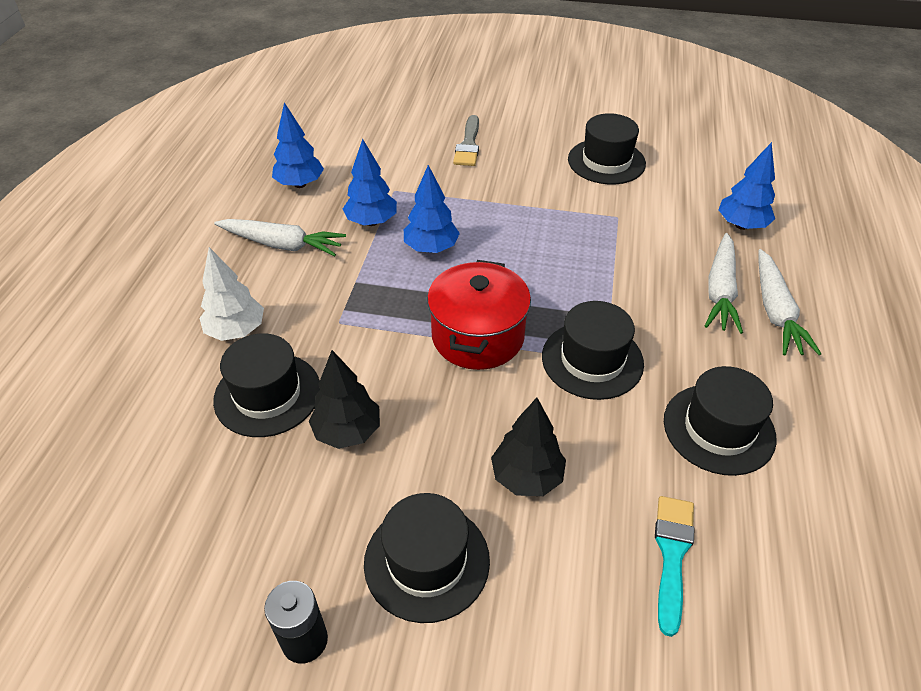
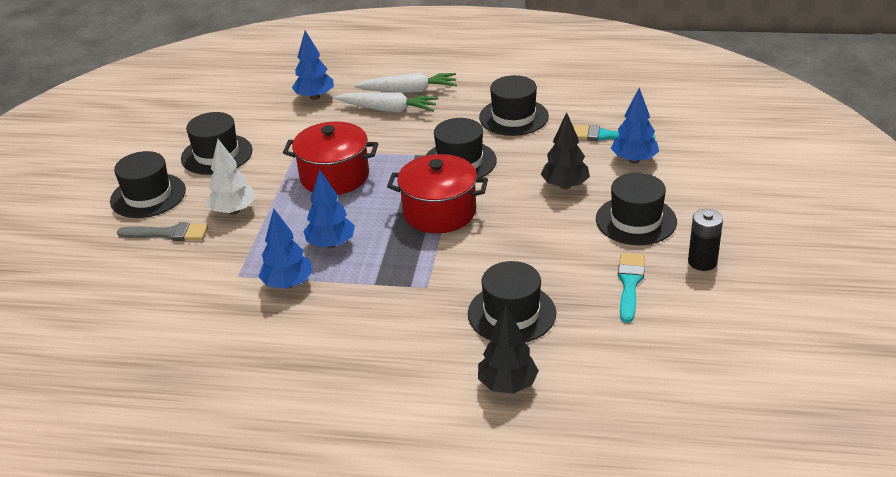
camera: 90 degrees left, 10 degrees down
white tree [199,247,264,341] -> white tree moved to [206,139,255,215]
white carrot [214,219,346,256] -> none
blue tree [272,102,324,188] -> blue tree moved to [611,88,659,164]
black tree [309,350,380,449] -> black tree moved to [478,305,539,394]
none -> black hat [110,151,186,218]
none -> red pot [283,121,379,195]
none -> turquoise brush [618,253,645,323]

